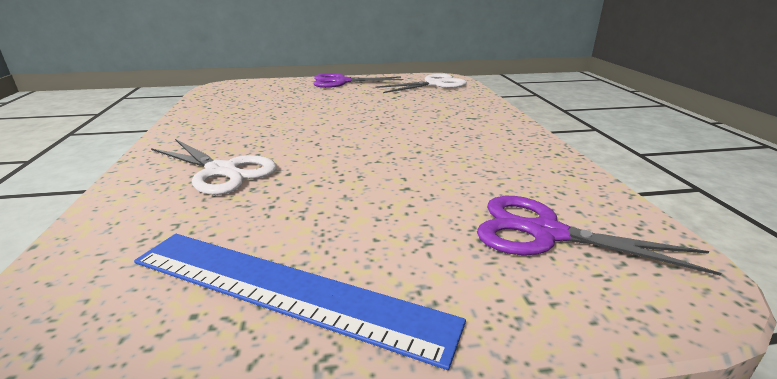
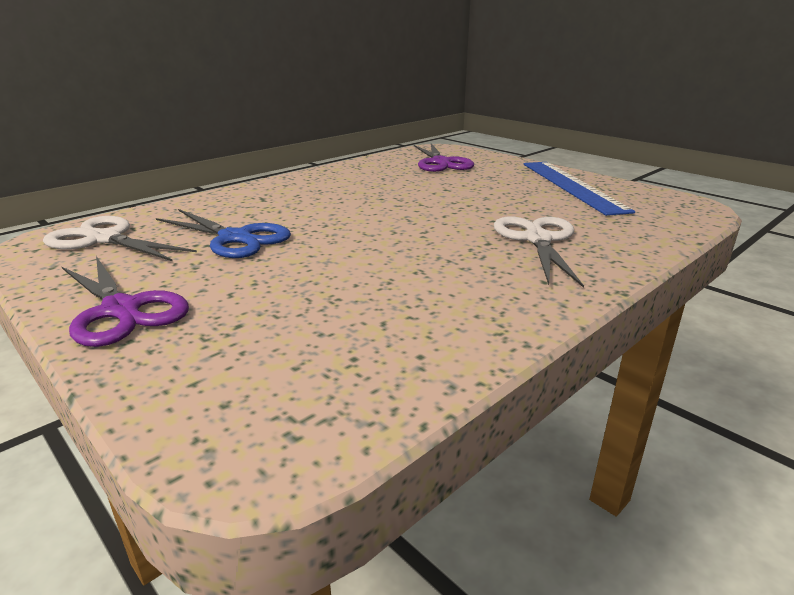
camera: 125 degrees left, 0 degrees up
none -> blue scissors [156,209,291,258]

